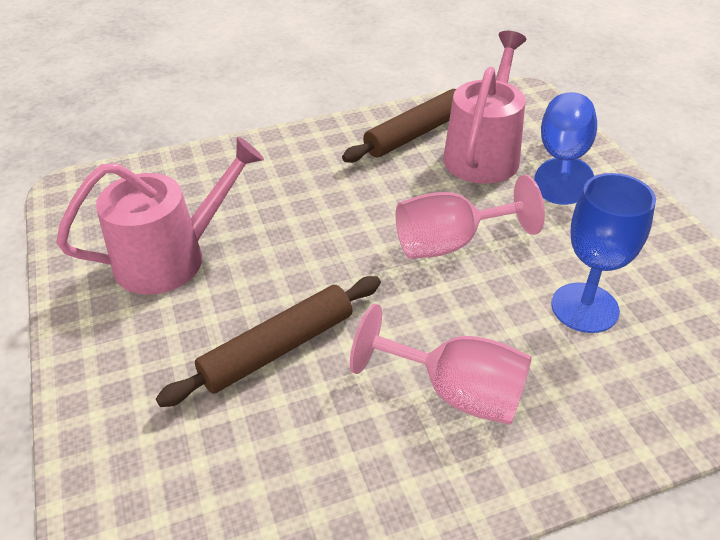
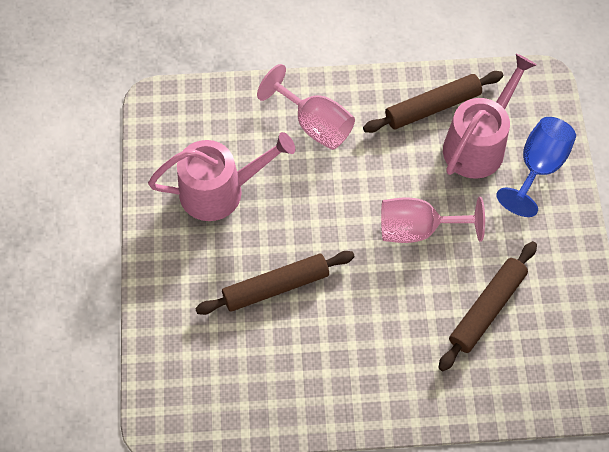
camera: 15 degrees right, 20 degrees up
pink goblet [350,304,532,425] -> pink goblet moved to [257,64,355,150]
blue goblet [551,173,656,333] -> brown rolling pin [438,241,537,371]

